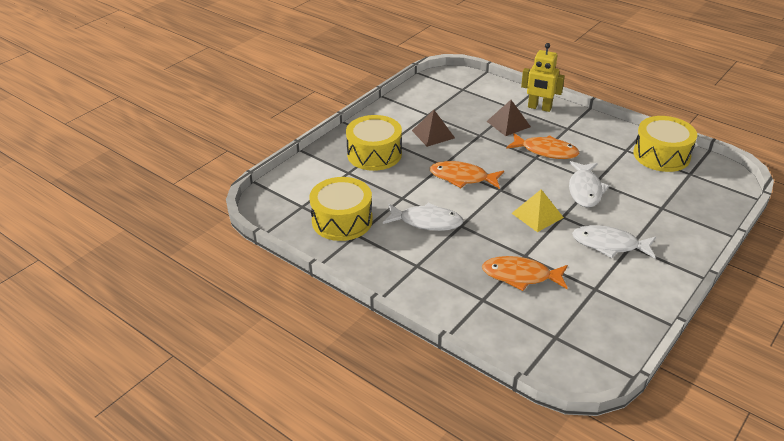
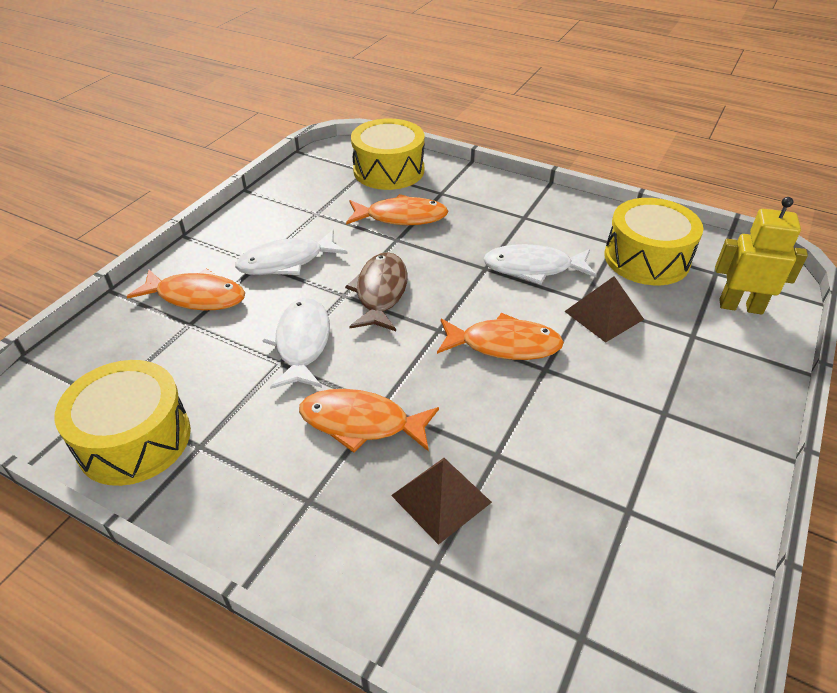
camera: 170 degrees right, 5 degrees up
yellow drum [346,115,402,171] -> yellow drum moved to [351,119,425,190]
brown pyramid [412,110,455,147] -> brown pyramid moved to [564,276,644,343]
yellow pyramid [512,189,564,232] -> brown fish [345,252,408,331]
yellow robot [521,43,565,112] -> yellow robot moved to [715,197,808,314]
white fish [572,225,656,259] -> white fish turned 150 degrees clockwise [235,230,348,275]
none -> orange fish [127,268,245,311]

